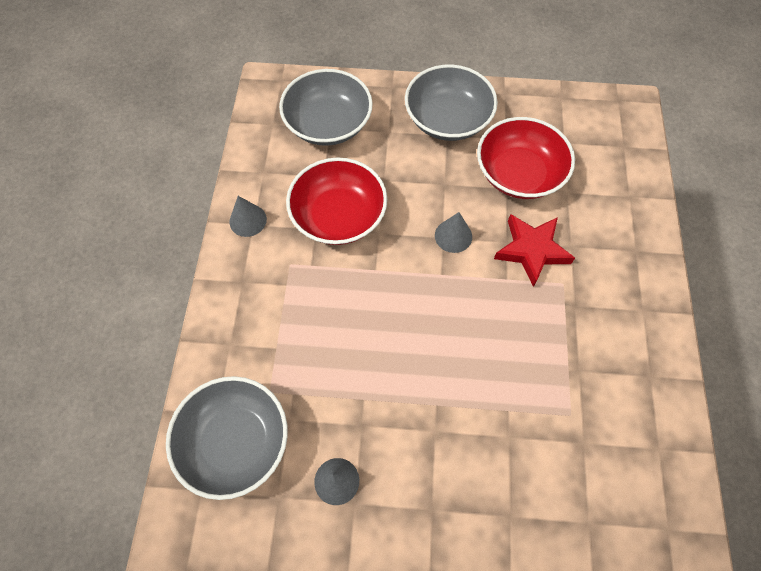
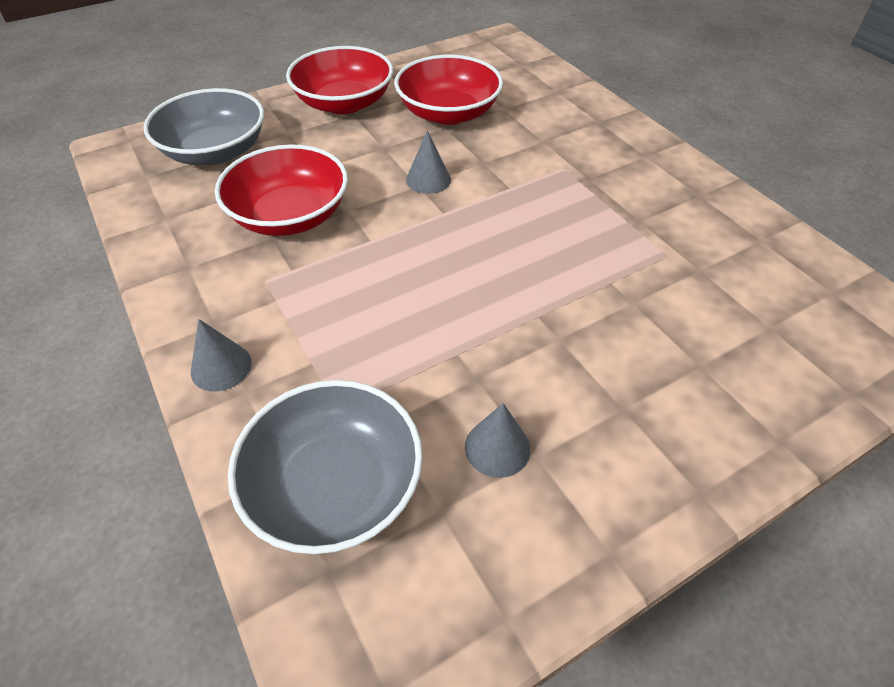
camera: 35 degrees left, 15 degrees down
grey cone [229,196,267,237] -> grey cone moved to [191,319,252,391]
grey bowl [405,65,498,141] -> red bowl [286,46,393,114]
red star [494,214,575,287] -> none

